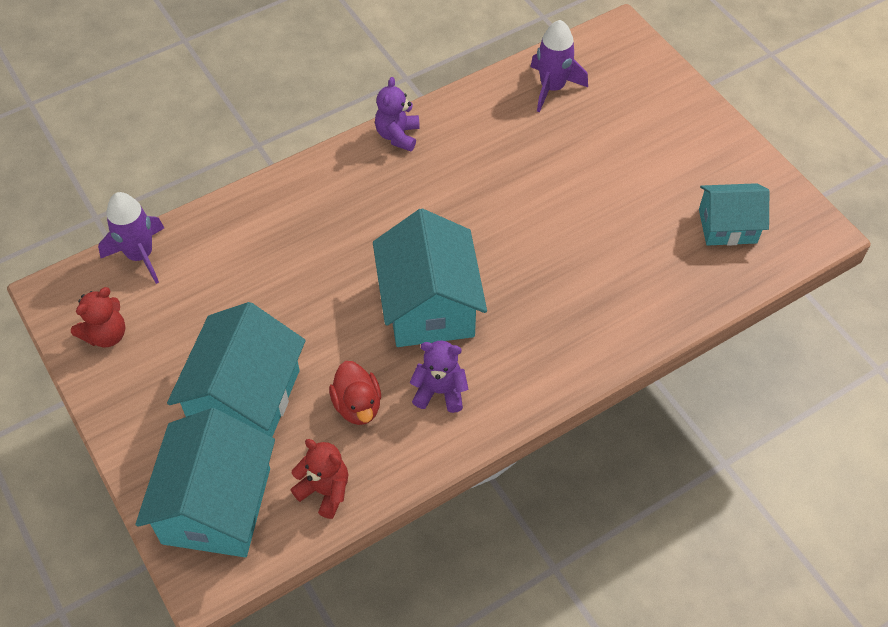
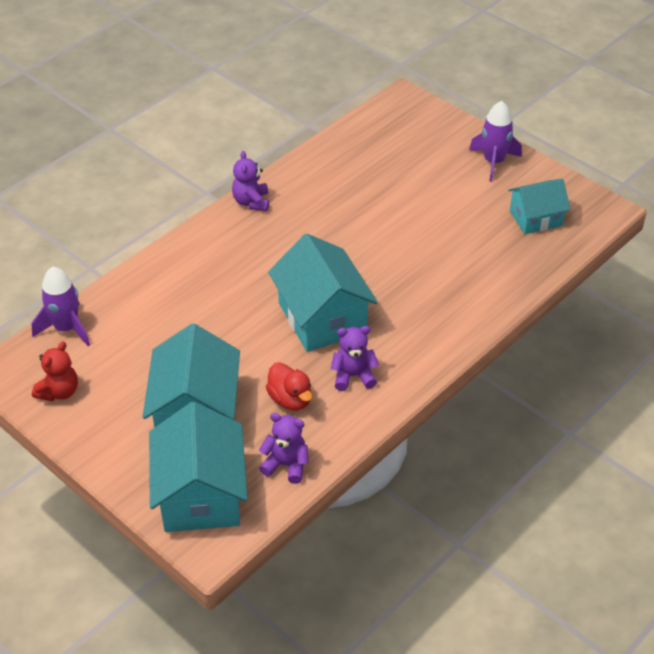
camera: 15 degrees left, 10 degrees down
red teddy bear [290,439,349,519] -> purple teddy bear [259,413,309,484]
purple rocket [530,20,588,112] -> purple rocket moved to [469,101,522,182]

